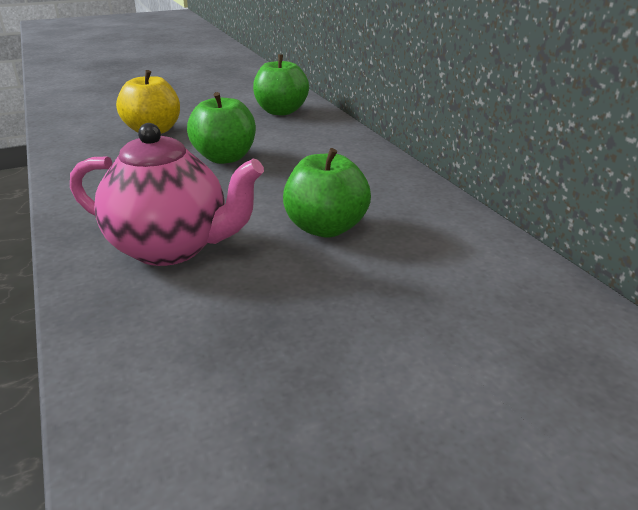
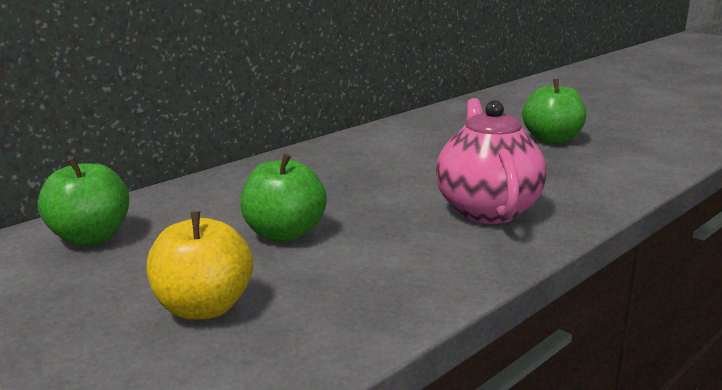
camera: 110 degrees left, 10 degrees down
green apple [283,148,371,238] -> green apple moved to [522,79,586,144]

